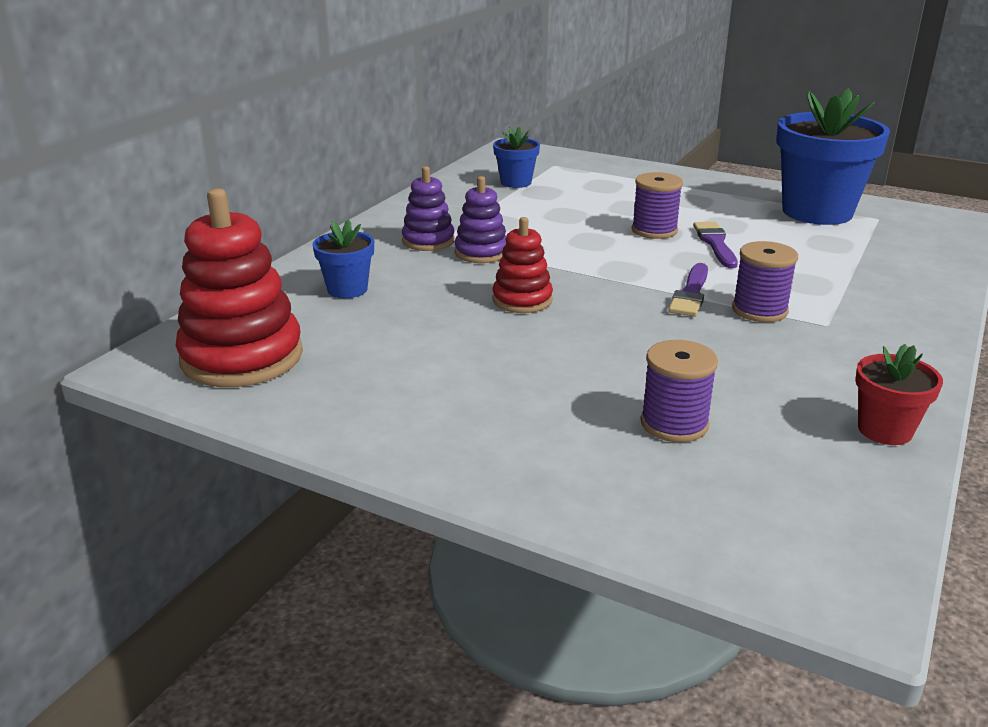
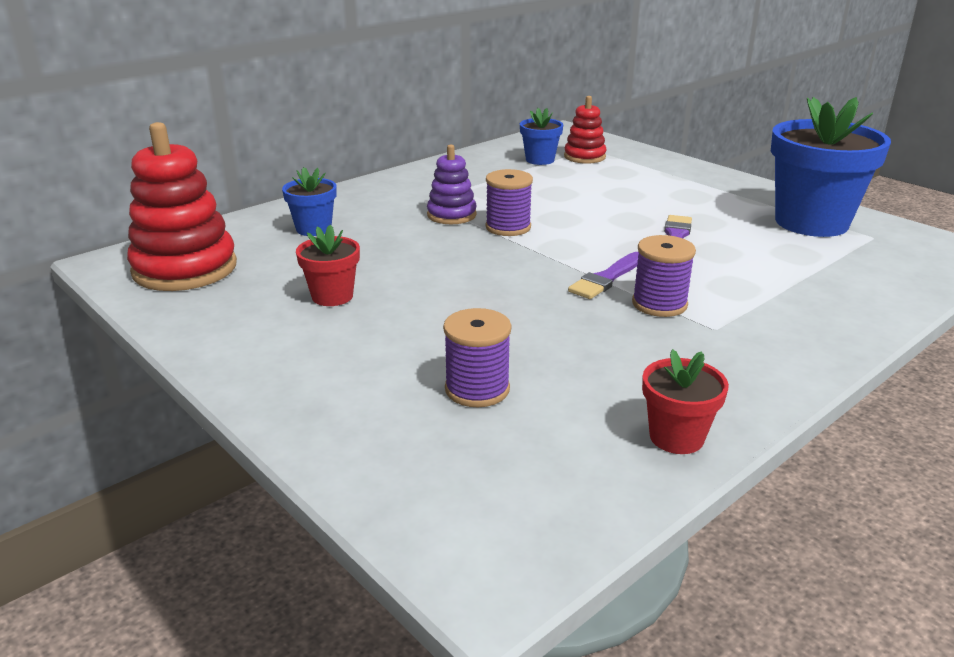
camera: 20 degrees right, 0 degrees up
purple stacking toy [402,166,455,251] -> none
red stacking toy [493,217,553,313] -> red stacking toy moved to [564,96,607,164]
purple spool [632,172,683,239] -> purple spool moved to [485,169,533,236]
none -> red flower pot [296,225,360,306]

